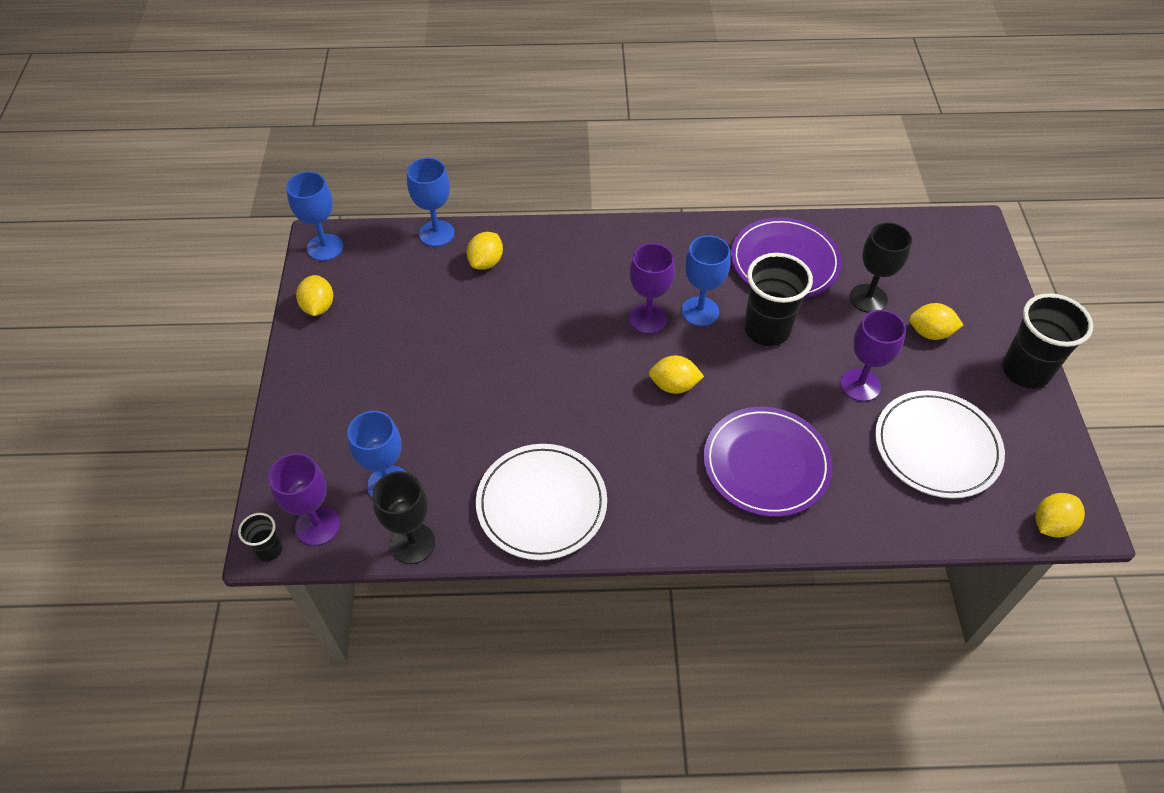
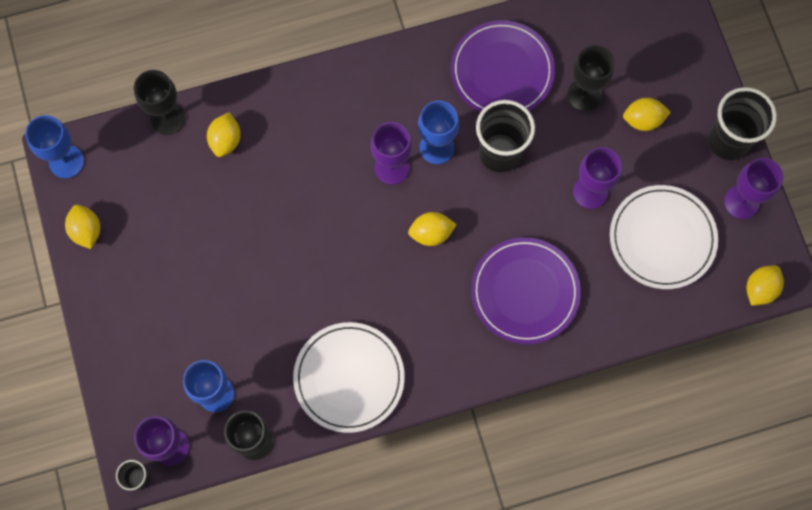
camera: 15 degrees left, 20 degrees up
blue goblet [407,158,455,247] -> black goblet [134,70,185,135]
none -> purple goblet [724,158,783,219]

